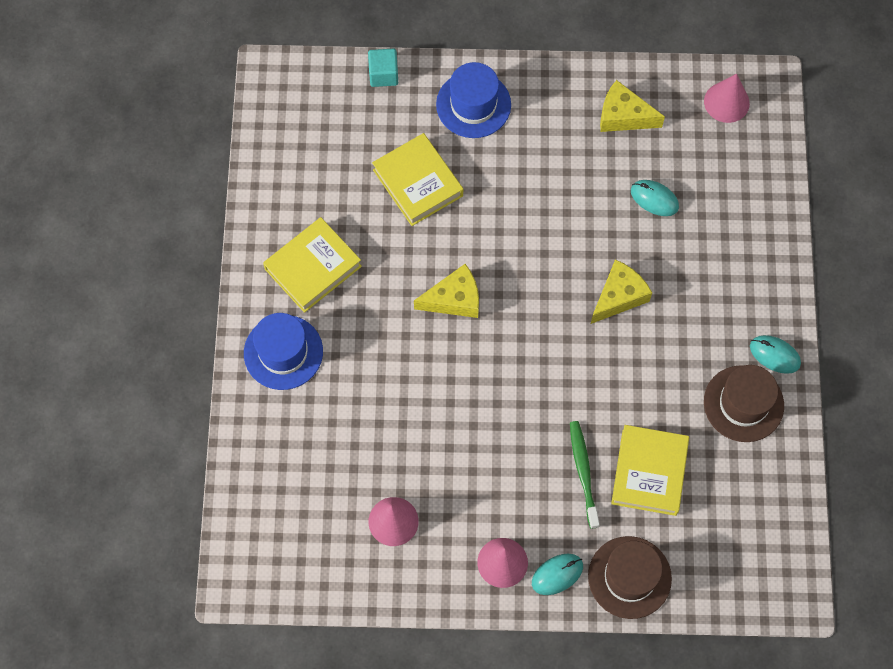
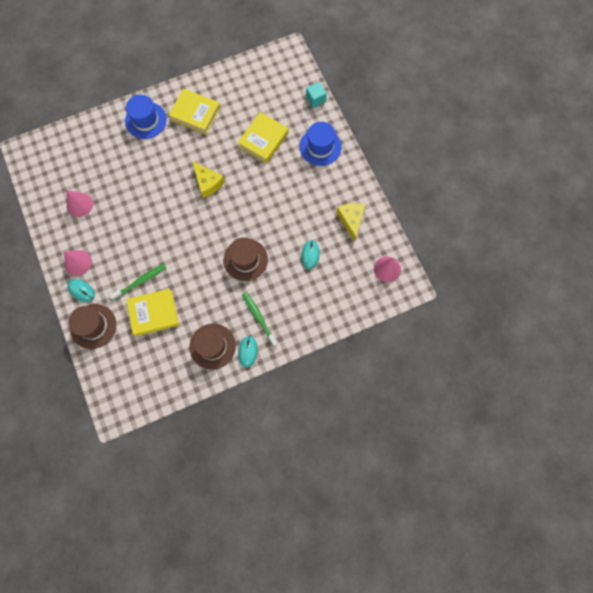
camera: 65 degrees right, 5 degrees up
yellow cheese [591,259,652,324] -> brown hat [223,237,268,281]
none -> green toothbrush [242,292,278,347]

